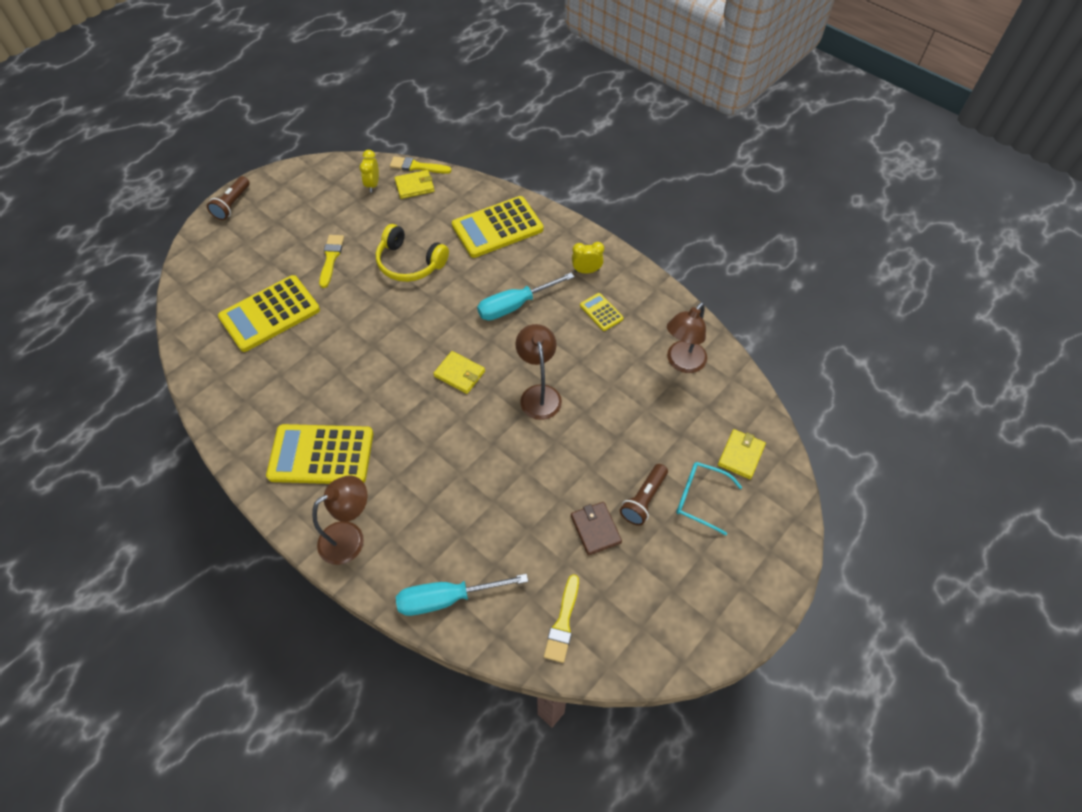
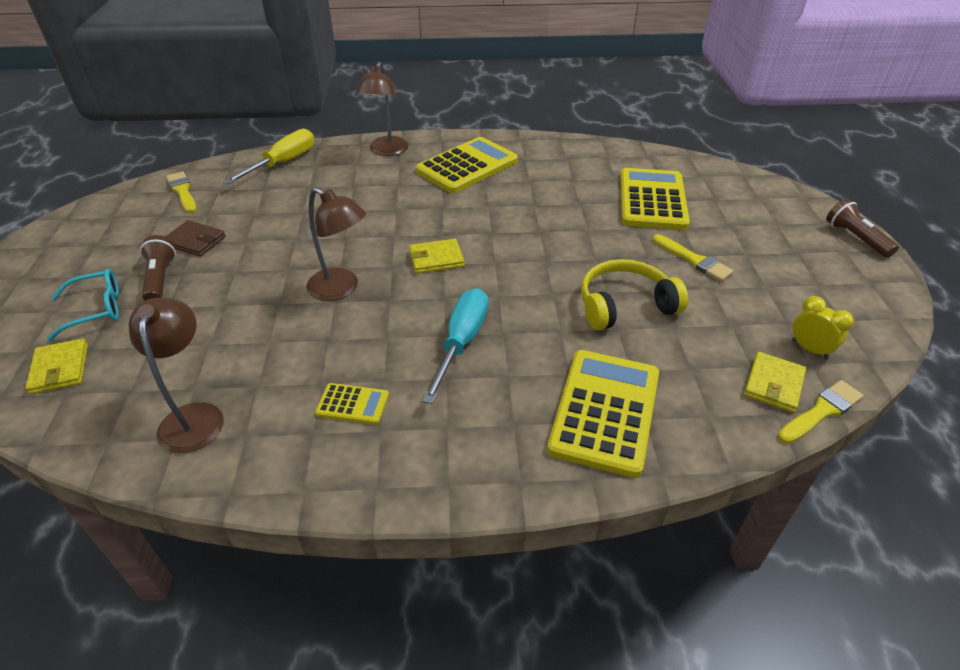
camera: 135 degrees right, 15 degrees down
turquoise screwdriver [396,574,528,616] -> yellow screwdriver [224,129,314,184]
yellow clock [572,242,604,273] -> none

